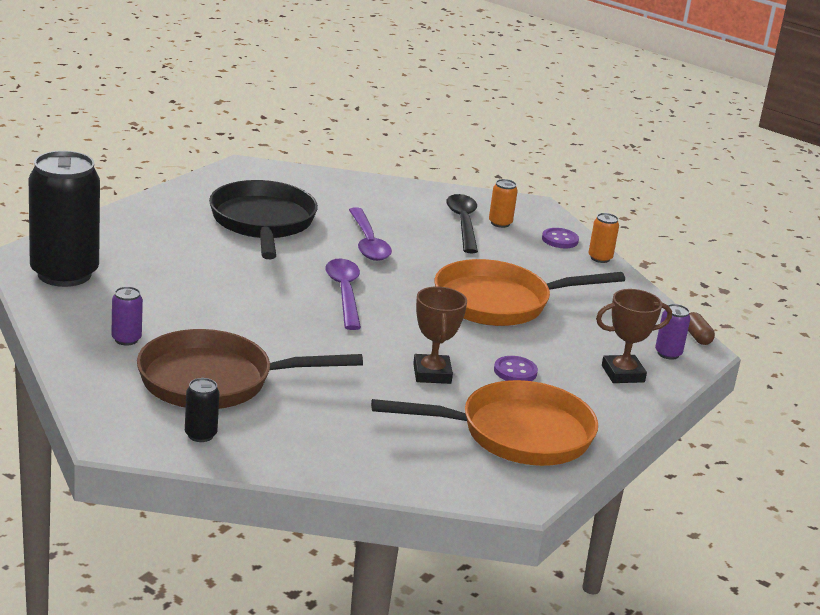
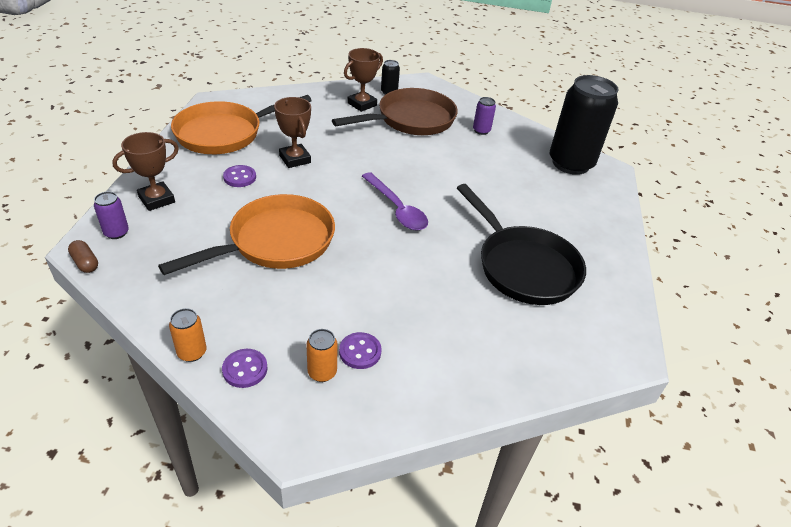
camera: 155 degrees right, 15 degrees up
purple spoon [349,207,392,261] -> none
black spoon [446,194,478,253] -> purple button [339,332,382,369]
none -> brown trophy [344,48,383,112]

